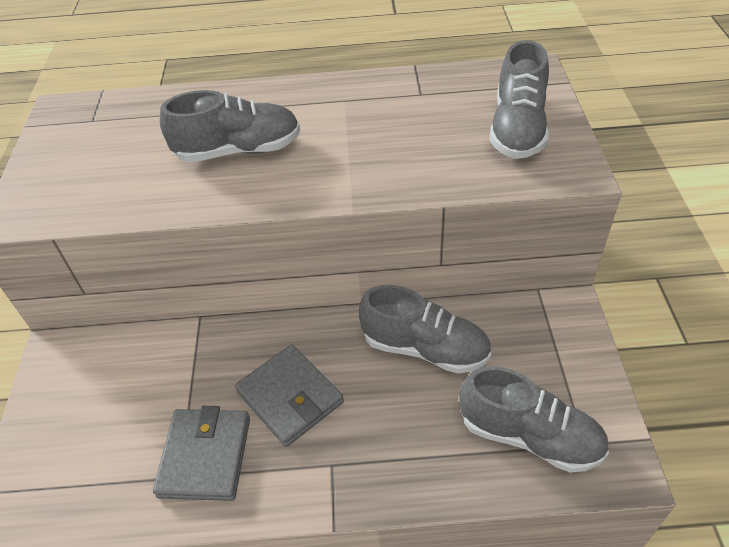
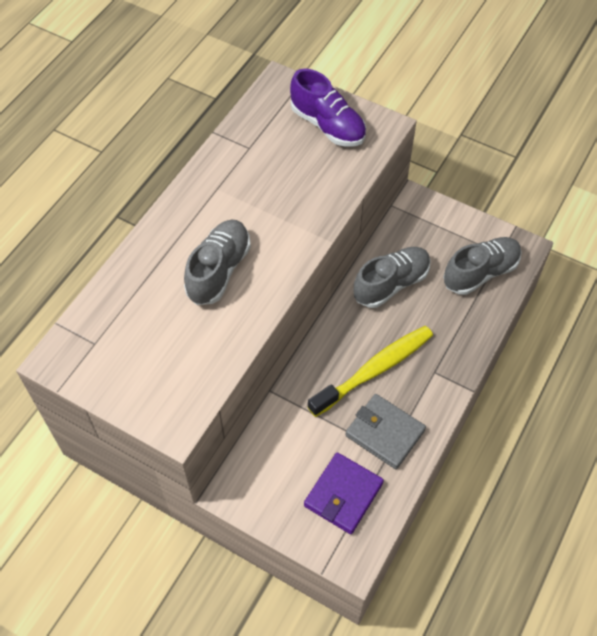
camera: 60 degrees left, 10 degrees up
grey wallet [235,345,344,447] -> yellow toothbrush [307,326,433,417]
grey shoe [489,40,549,159] -> purple shoe [290,68,366,146]
none -> purple wallet [304,452,384,534]

